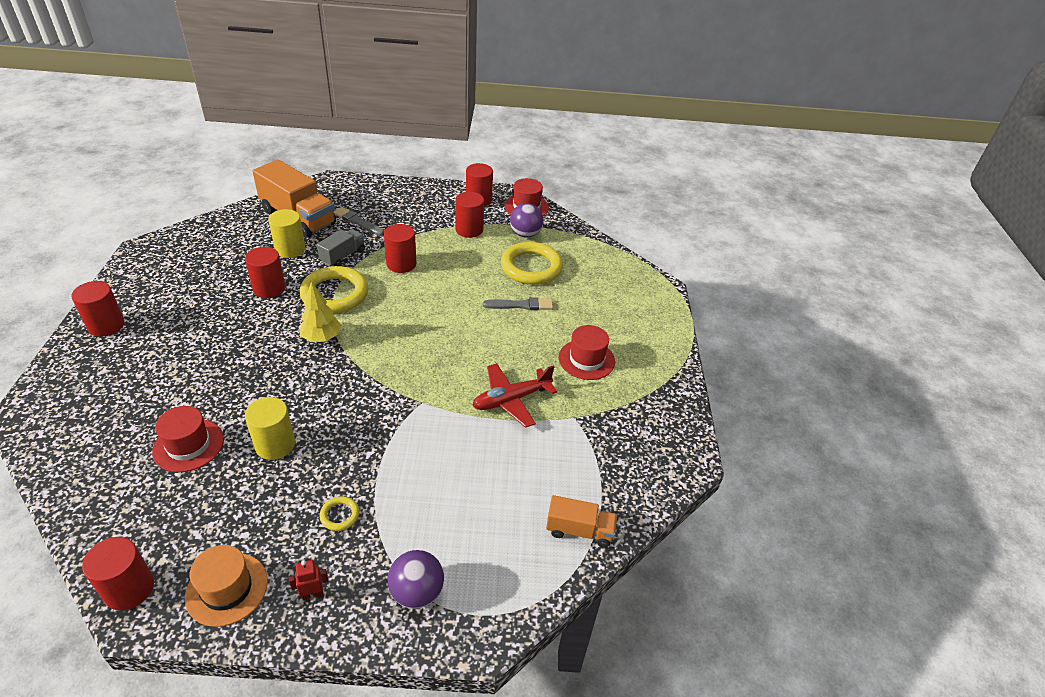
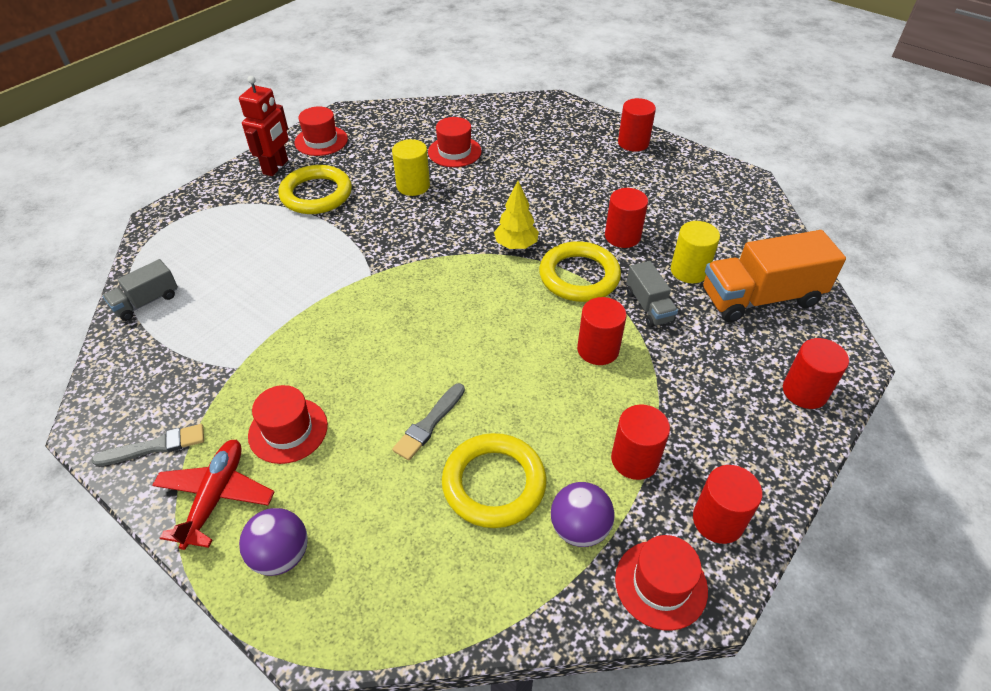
camera: 130 degrees right, 5 degrees up
red cylinder [82,537,154,610] -> red cylinder moved to [783,338,849,409]
orange hat [185,545,268,627] -> red hat [294,107,348,156]
red robot [289,560,328,600] -> red robot [239,76,289,176], size x2.13
yellow ring [320,496,359,531] -> yellow ring [278,165,352,214], size x2.31
grey brush [334,207,384,236] -> grey brush moved to [92,424,204,466]
purple ball [388,550,444,609] -> purple ball moved to [239,508,308,576]
red plane [472,363,557,428] -> red plane moved to [152,440,274,550]
orange truck [546,495,617,547] -> grey truck [103,259,178,321]

